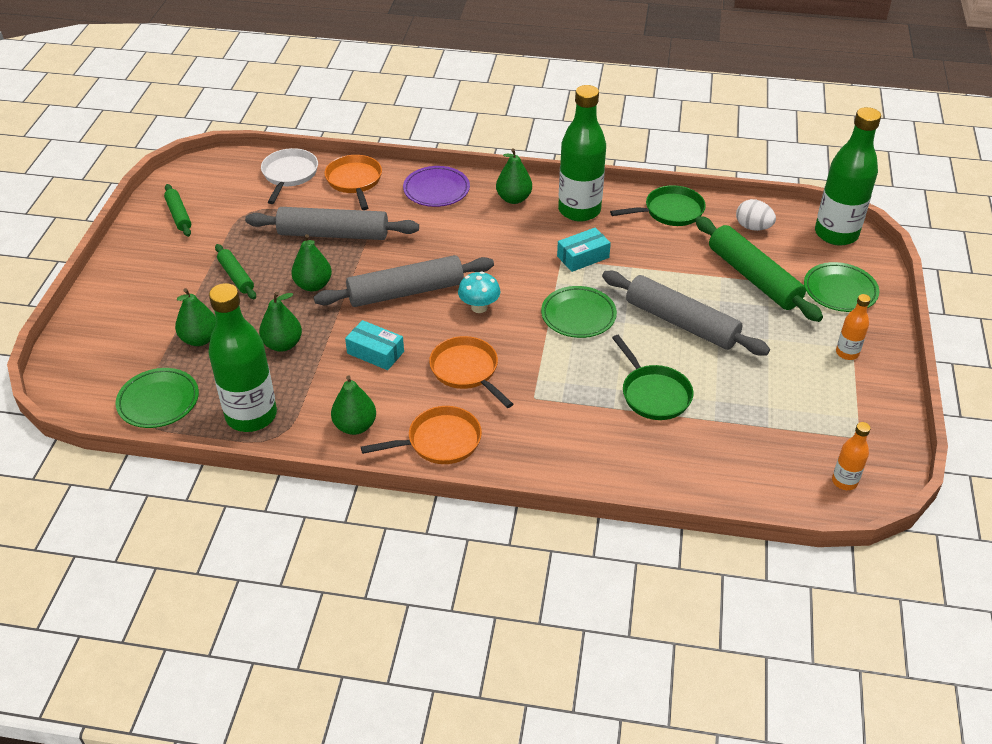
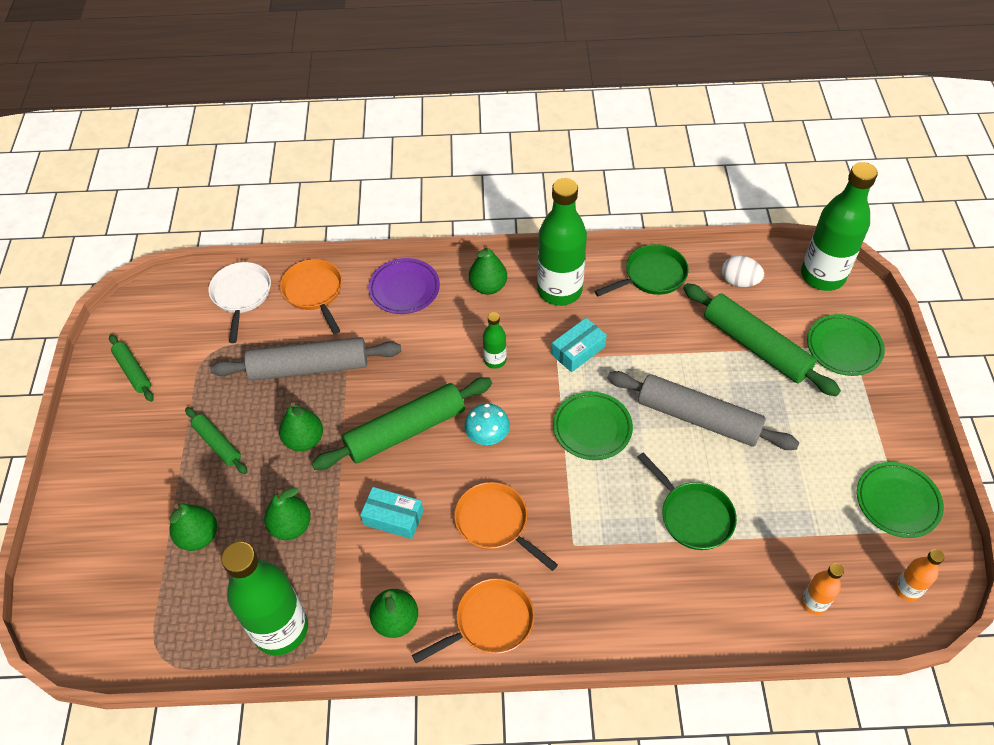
camera: 10 degrees left, 10 degrees up
green plate [116,368,199,428] -> green plate moved to [857,462,944,538]
grey rolling pin [314,255,494,307] -> green rolling pin [312,377,492,470]
orange bottle [836,294,871,360] -> orange bottle moved to [801,563,844,615]
none -> green bottle [483,312,507,369]

